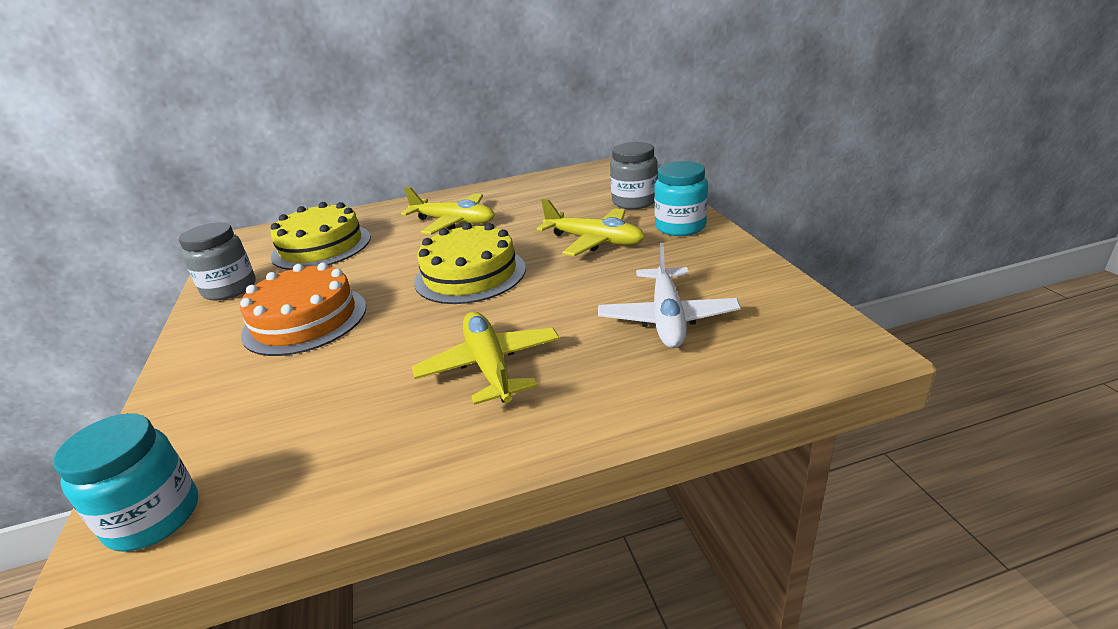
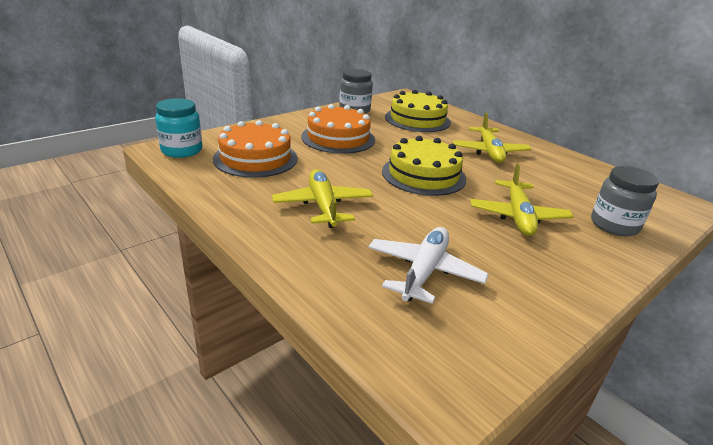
camera: 60 degrees right, 0 degrees up
yellow plane [412,312,560,405] -> yellow plane turned 60 degrees counterclockwise [272,169,373,228]
white plane [598,243,741,348] -> white plane turned 135 degrees clockwise [368,227,489,304]
turquoise jar [654,161,708,236] -> none
none -> orange cake [213,120,297,178]

